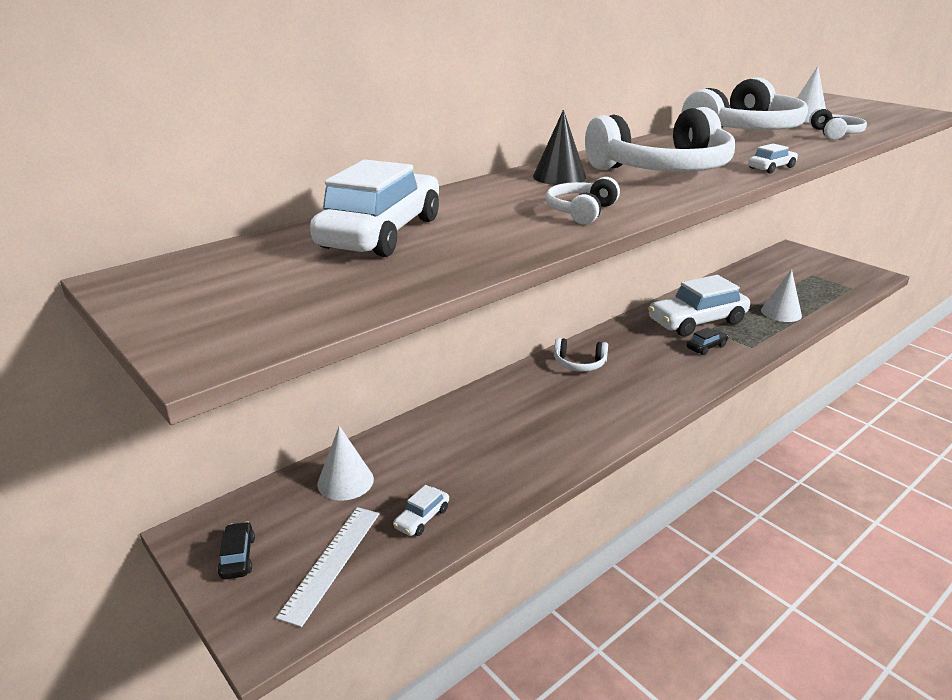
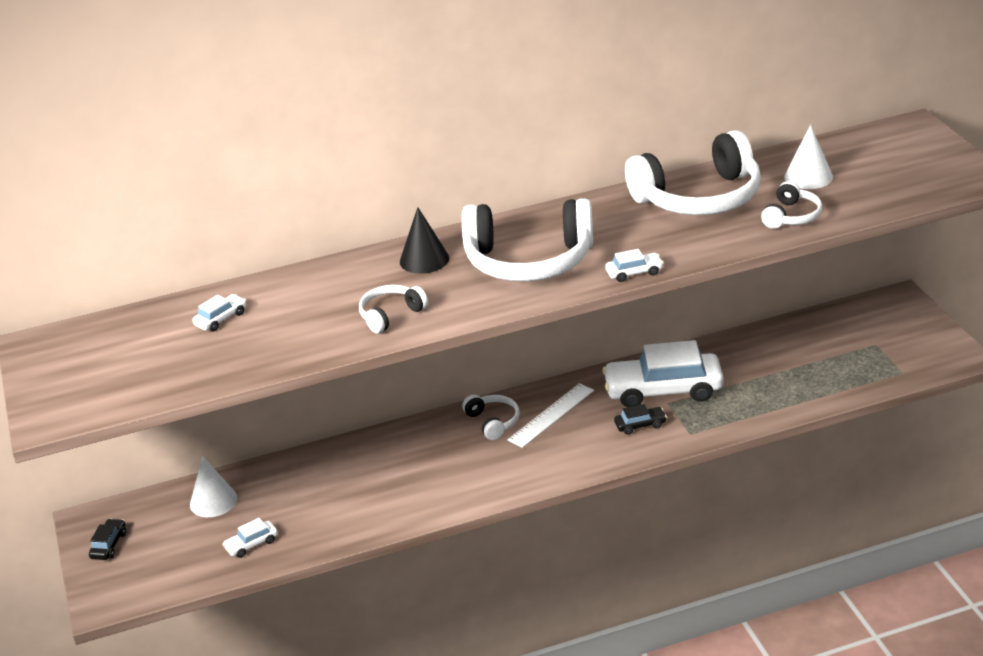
camera: 25 degrees right, 5 degrees up
white ruler [276,507,379,627] -> white ruler moved to [507,383,594,448]
white car [310,159,439,257] -> white car [192,294,246,331], size x0.42
white headphones [554,338,608,372] -> white headphones turned 150 degrees counterclockwise [462,395,520,440]
white cone [761,269,802,322] -> none

